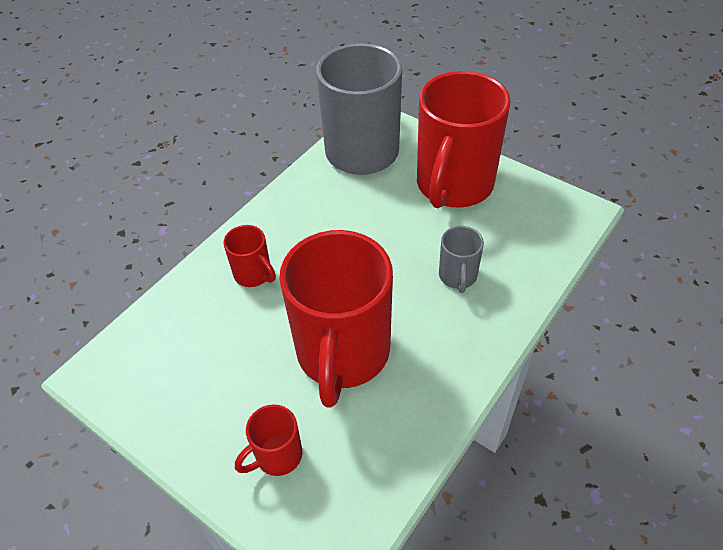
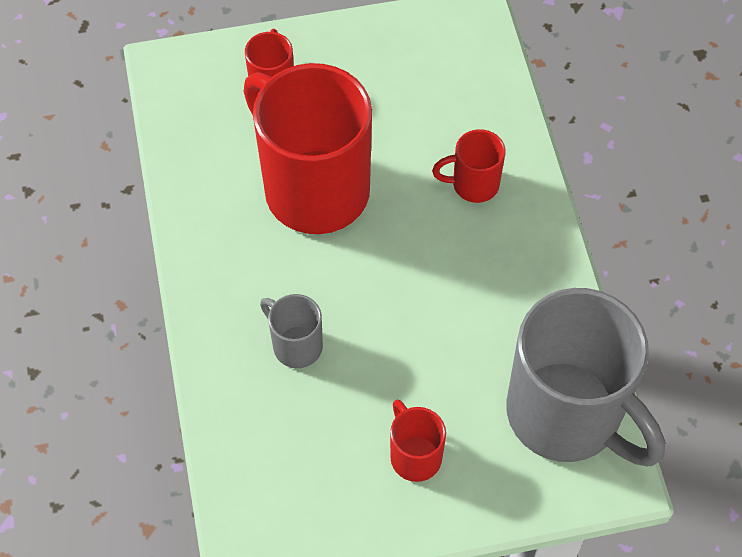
camera: 130 degrees right, 10 degrees up
red mug [417,71,511,208] -> red mug [390,400,446,482], size x0.44

